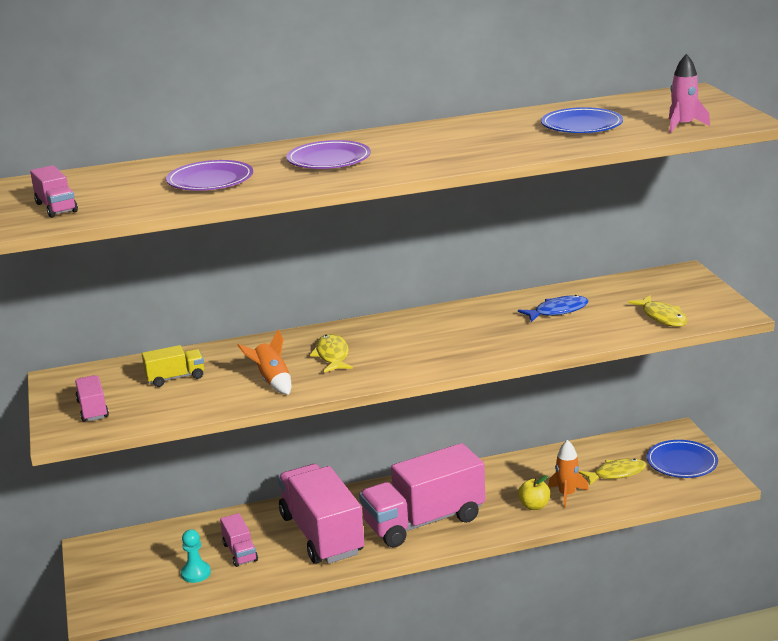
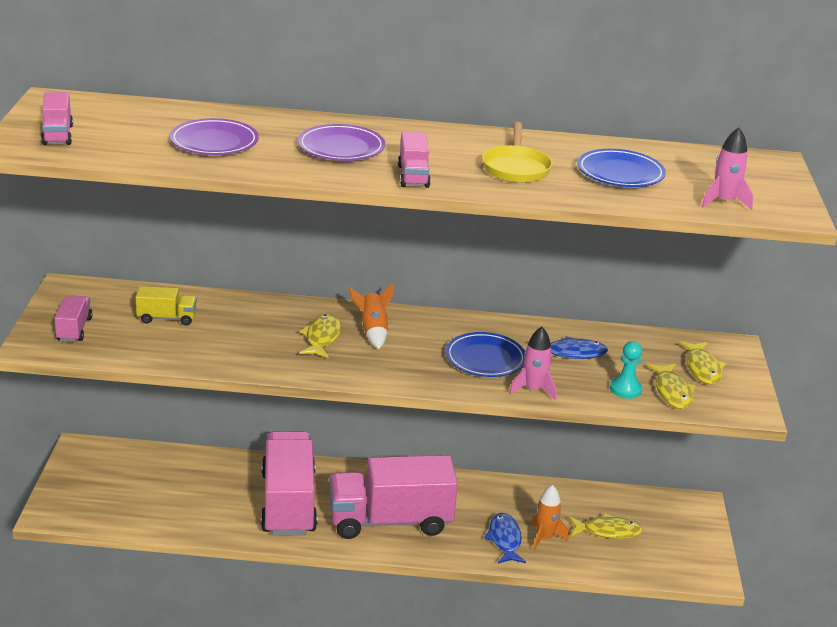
camera: 15 degrees right, 5 degrees up
turquoise pawn [181,529,211,583] -> turquoise pawn moved to [610,341,642,399]
pink truck [220,513,258,567] -> pink truck moved to [398,132,431,188]
orange rocket [237,329,291,395] -> orange rocket moved to [349,283,393,349]
yellow apple [518,475,550,510] -> blue fish [484,513,526,564]
blue plate [647,440,718,478] -> blue plate moved to [446,332,525,377]
none -> yellow pan [482,122,553,183]
none -> pink rocket [509,327,557,400]
none -> yellow fish [679,341,726,385]

